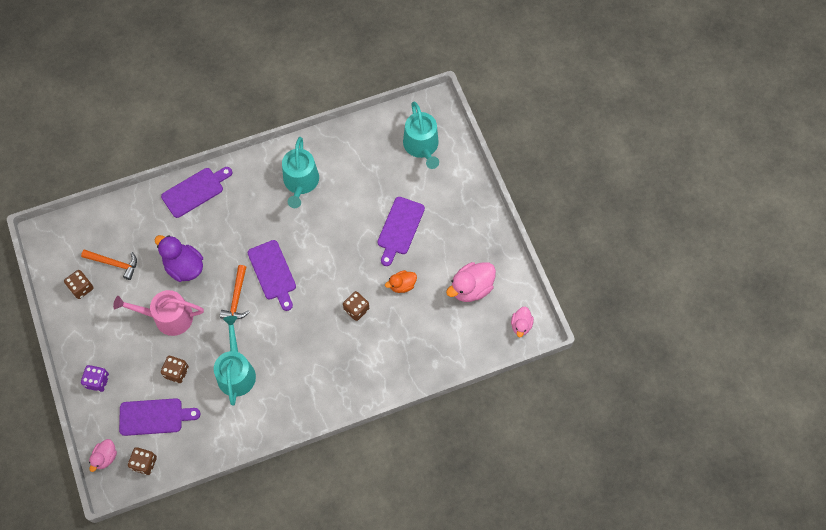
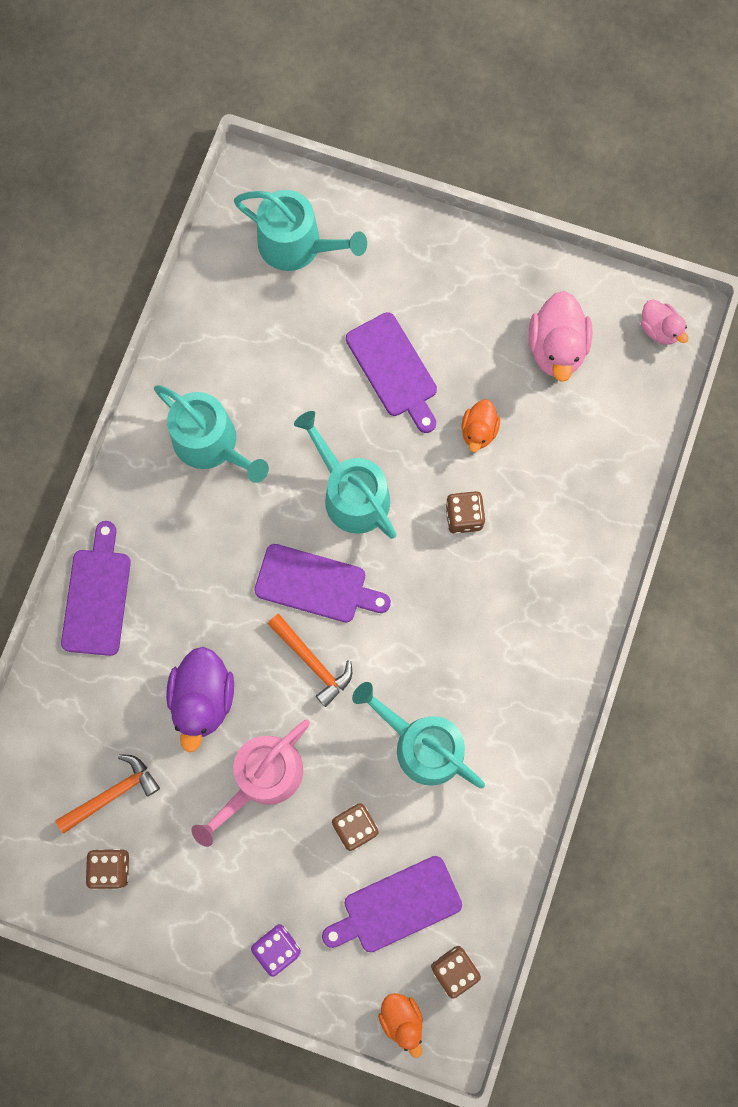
camera: 50 degrees left, 10 degrees up
pink duck [89,439,117,472] -> orange duck [378,993,423,1058]
purple cutting board [119,398,200,436] -> purple cutting board turned 150 degrees counterclockwise [322,856,462,952]
purple duck [155,235,203,282] -> purple duck turned 75 degrees counterclockwise [166,647,234,753]
none -> turquoise watering can [294,411,397,539]

